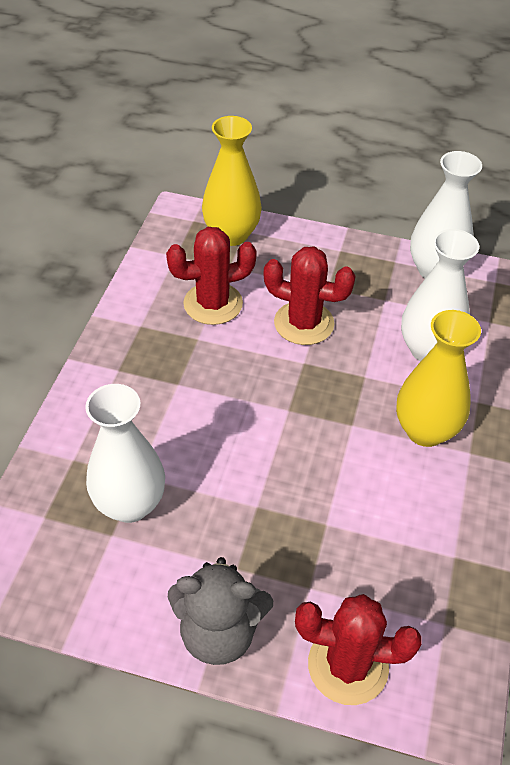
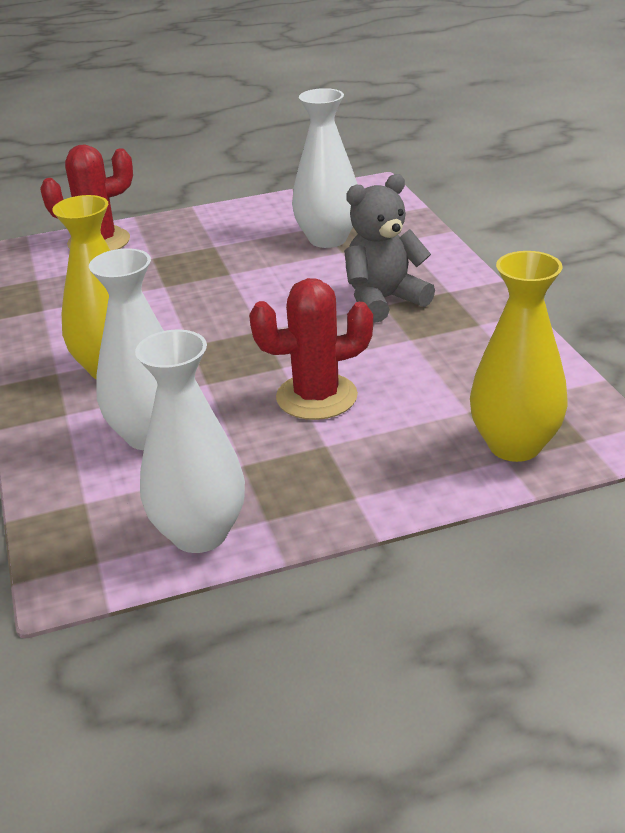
camera: 150 degrees right, 15 degrees down
red cactus [166,227,257,325] -> none
grey teddy bear [168,557,273,665] -> grey teddy bear moved to [344,174,435,323]

